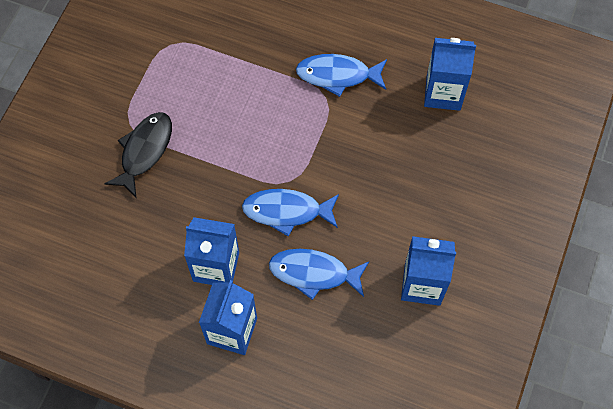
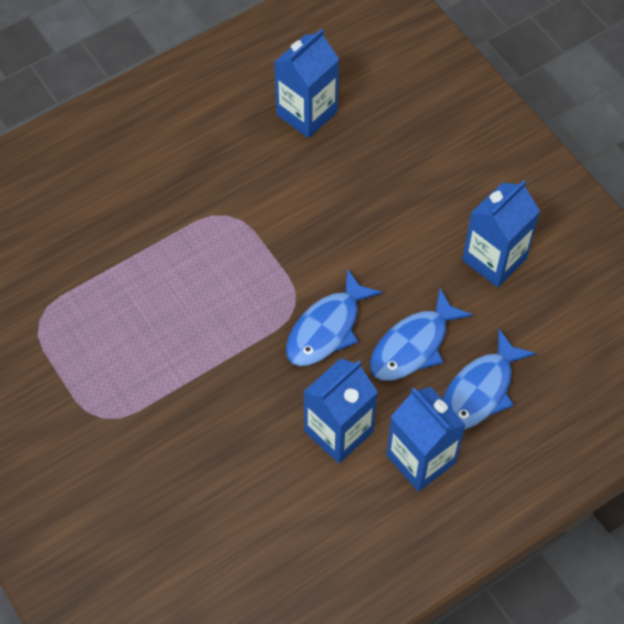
camera: 55 degrees left, 5 degrees down
black fish [105,112,172,197] -> none
blue fish [296,54,387,97] -> blue fish moved to [443,329,536,430]

